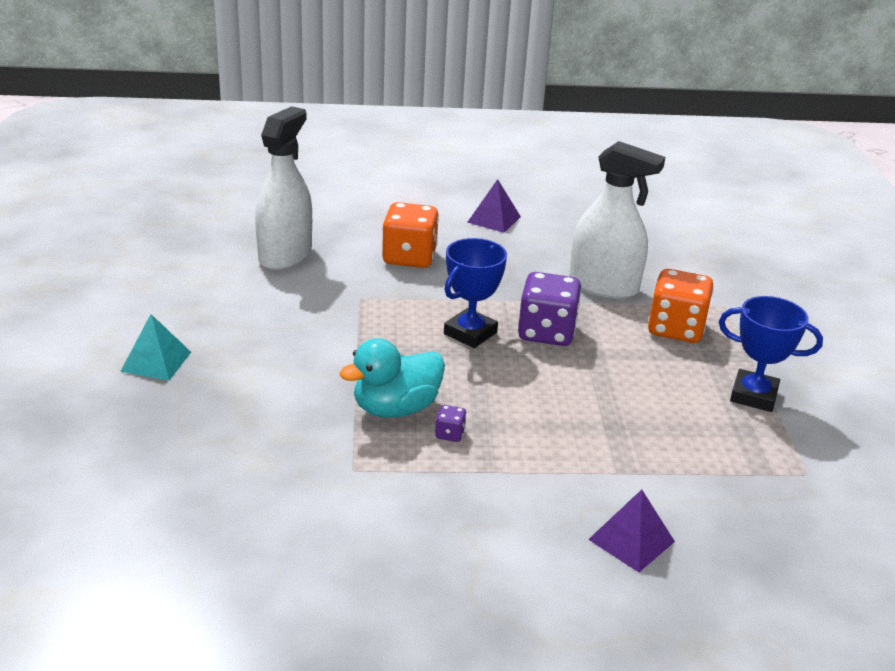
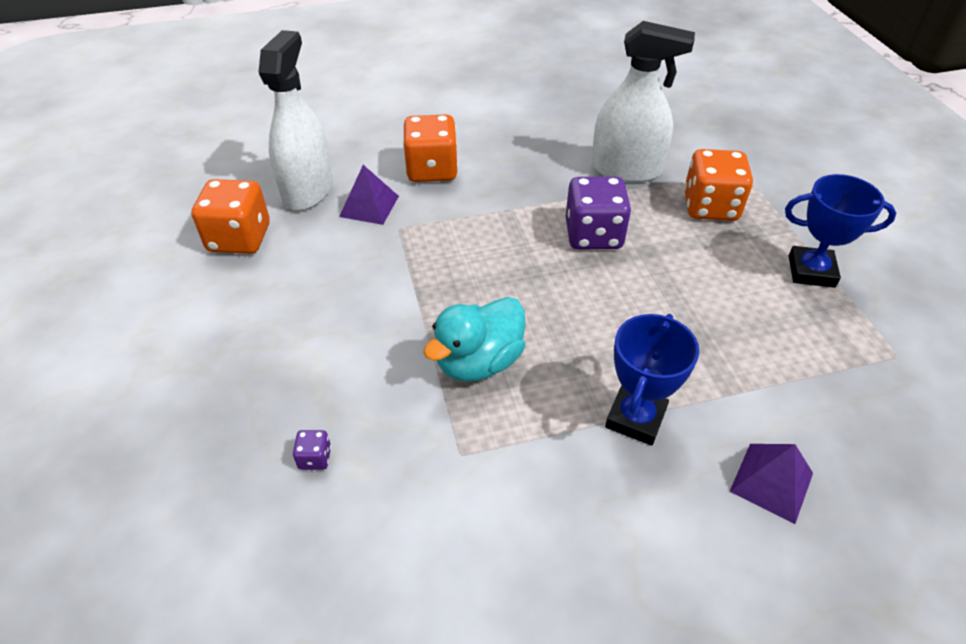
camera: 10 degrees left, 15 degrees up
turquoise pyramid [120,314,191,381] -> none
purple dice [435,405,466,442] -> purple dice moved to [293,430,331,470]
blue trophy [444,238,507,348] -> blue trophy moved to [605,314,699,445]
purple pyramid [467,179,521,233] -> purple pyramid moved to [339,165,399,225]
none -> orange dice [191,179,270,254]

